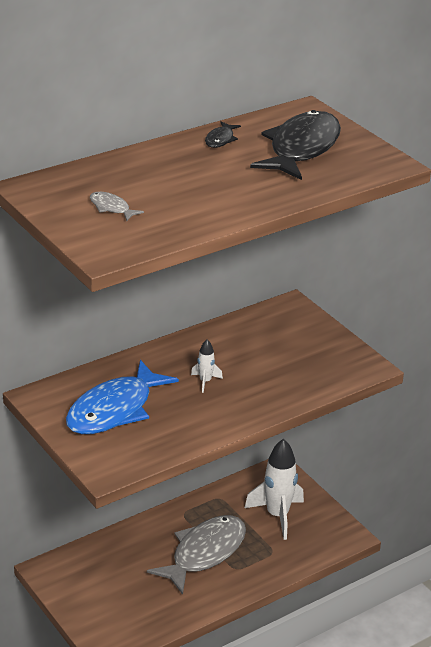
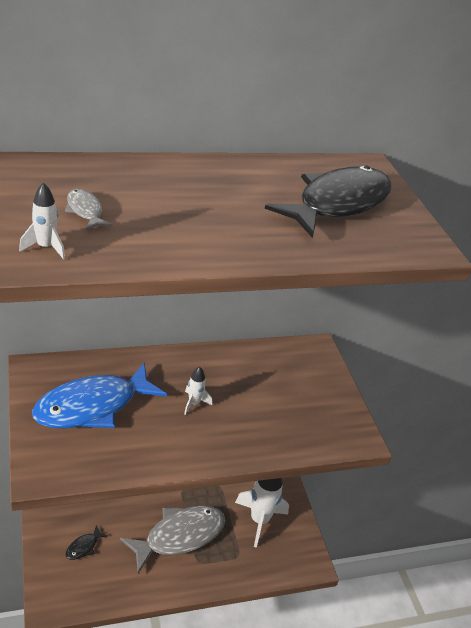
camera: 15 degrees right, 5 degrees up
black fish [205,121,241,148] -> black fish moved to [66,525,108,560]
none -> white rocket [19,182,65,259]

